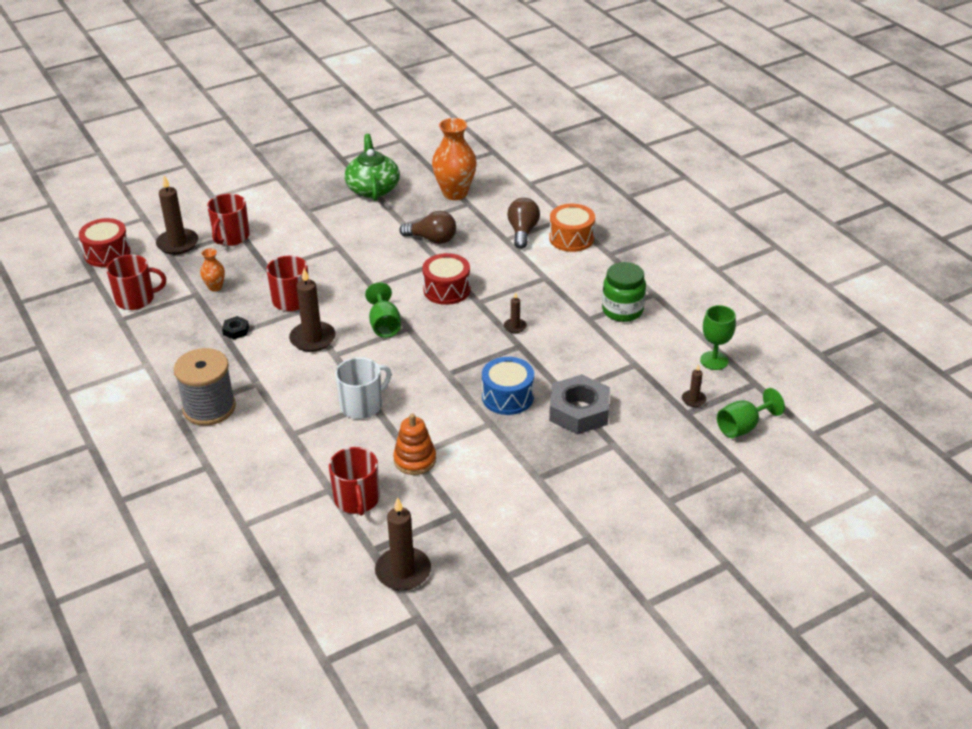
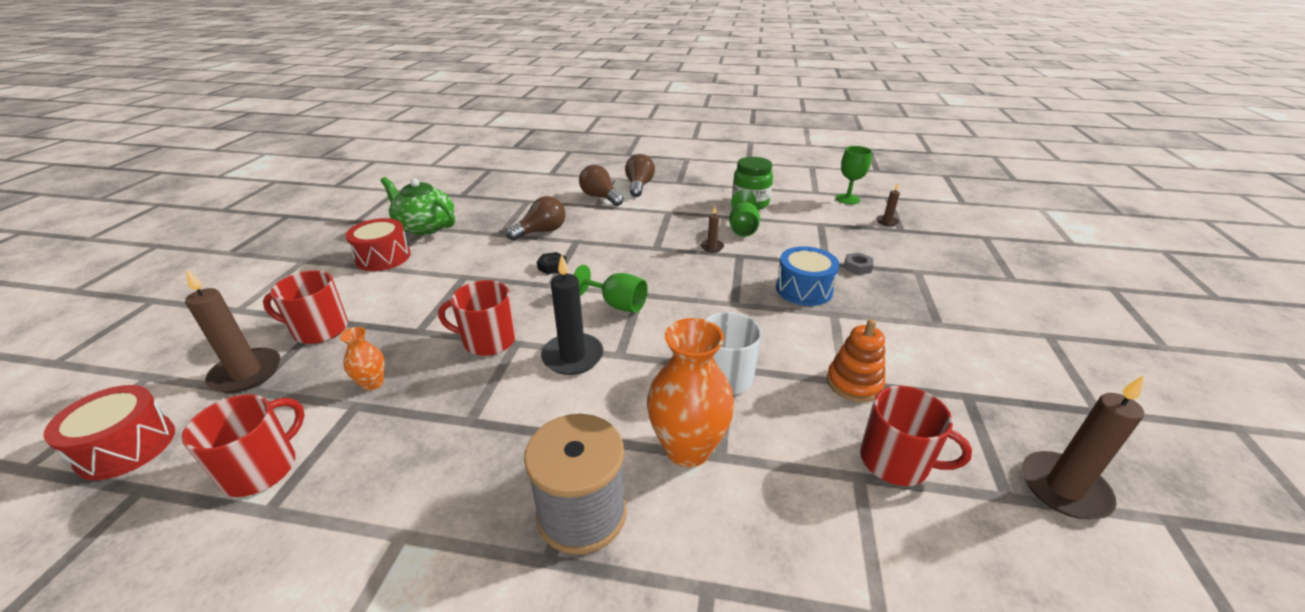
camera: 50 degrees left, 5 degrees down
red mug [207,194,250,246] -> red mug turned 120 degrees clockwise [263,270,348,344]
black nut [222,316,249,340] -> black nut moved to [537,252,567,275]
brown candle [289,268,336,352] -> black candle [541,254,603,375]
red drum [422,253,470,305] -> red drum moved to [346,218,411,271]
orange vase [432,118,477,200] -> orange vase moved to [647,318,735,467]
orange drum [549,204,595,252] -> brown light bulb [625,154,655,197]
grey nut [549,374,610,435] -> grey nut [845,253,873,275], size x0.44
green goblet [717,388,785,438] -> green goblet moved to [729,190,760,237]

